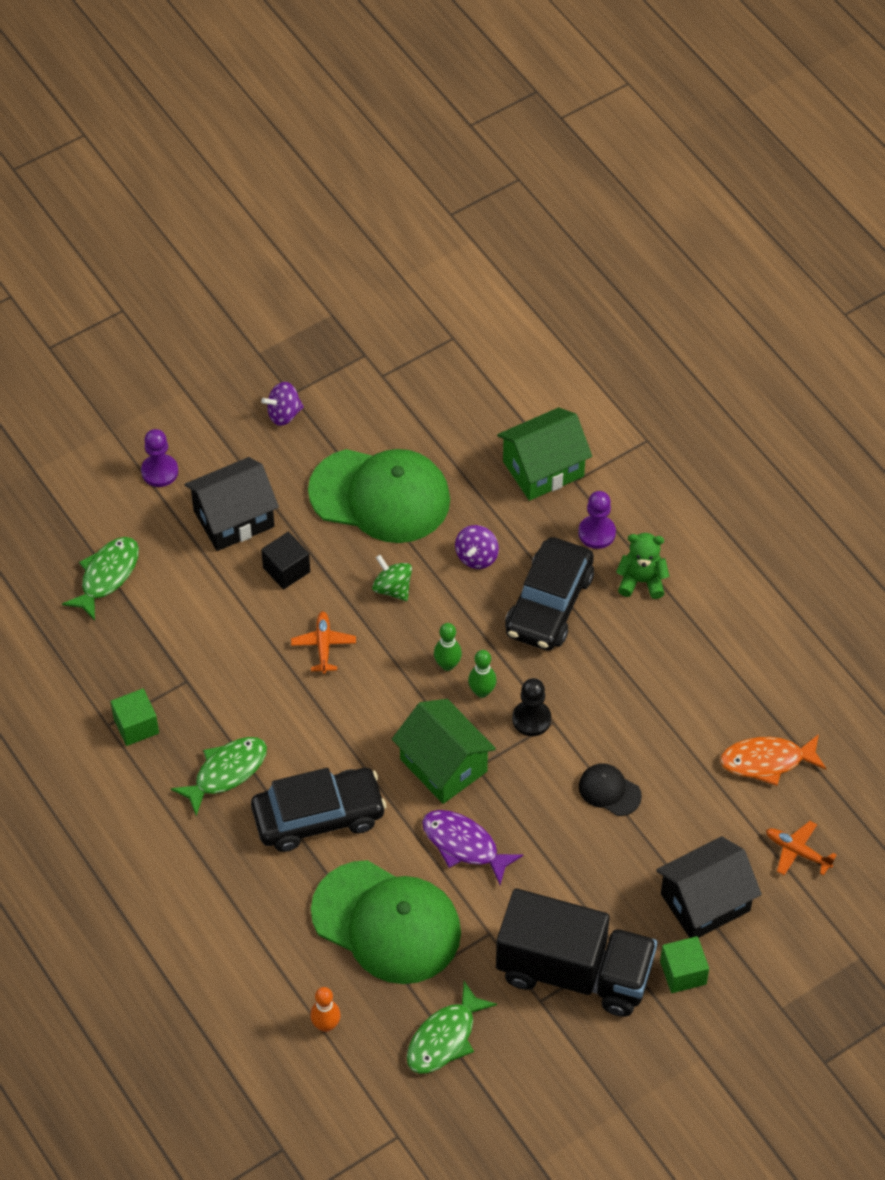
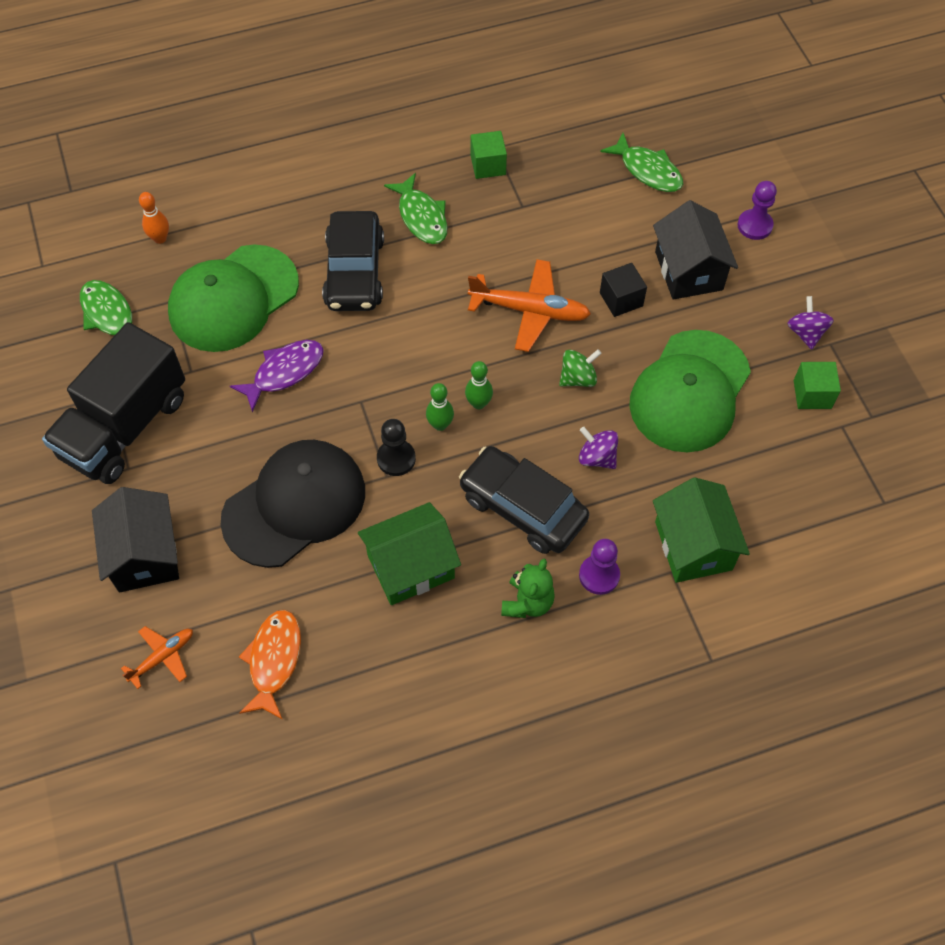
camera: 105 degrees right, 5 degrees up
orange plane [291,611,356,674] -> orange plane [468,259,591,352], size x1.80
green house [392,699,496,804] -> green house moved to [358,502,461,605]
black cap [579,763,642,816] -> black cap [221,440,365,568], size x2.31
green cube [660,936,709,993] -> green cube moved to [794,362,841,409]

